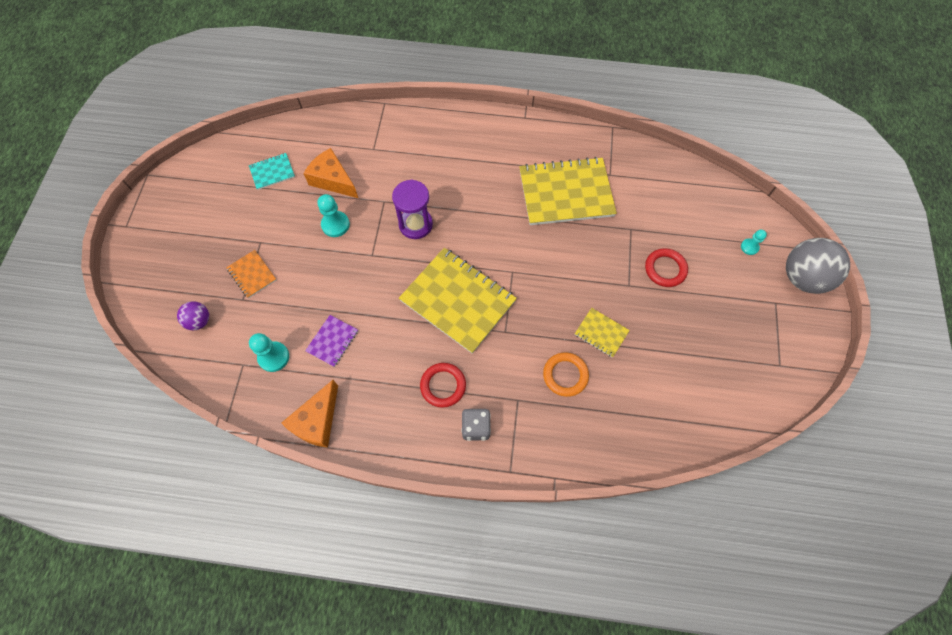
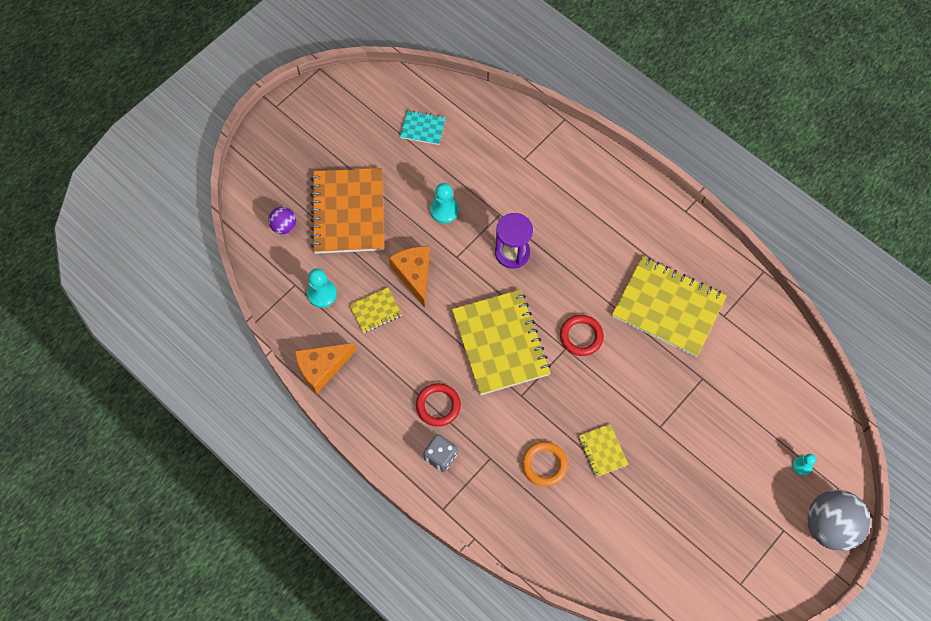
camera: 35 degrees right, 0 degrees up
orange notebook [226,250,276,298] -> orange notebook [311,168,385,254], size x2.17
orange cheese [303,148,358,198] -> orange cheese moved to [389,246,430,308]
purple notebook [305,315,358,367] -> yellow notebook [349,287,402,333]
red ring [645,248,688,287] -> red ring moved to [560,315,604,356]

